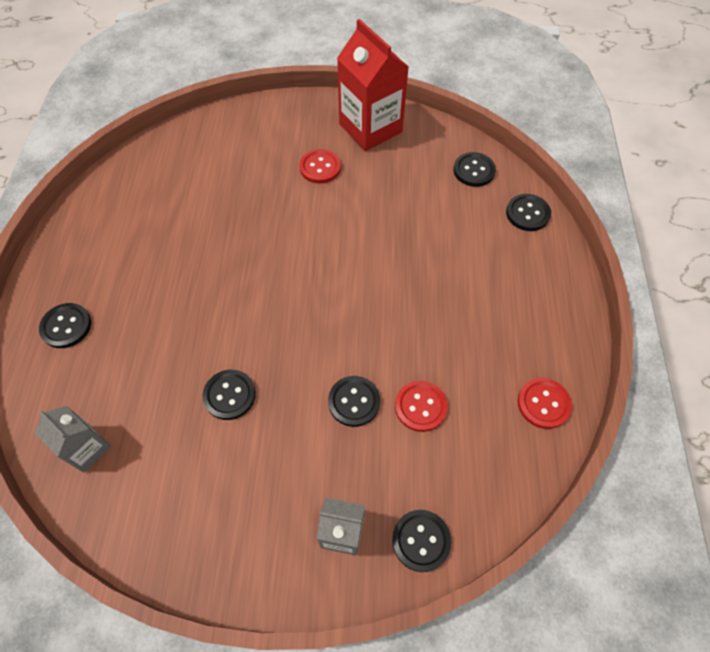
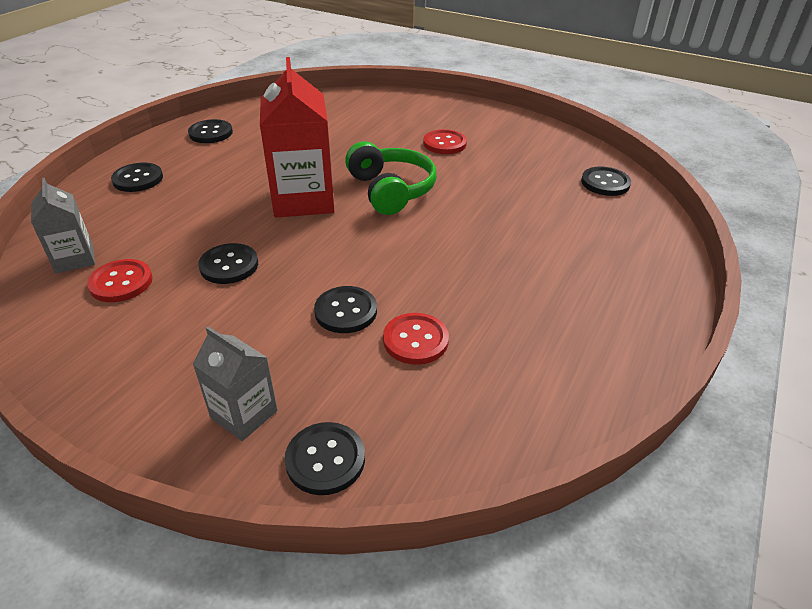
camera: 25 degrees right, 20 degrees down
red carton [337,19,409,151] -> red carton moved to [260,57,334,218]
black button [506,194,551,231] -> black button moved to [188,119,233,143]
red button [518,378,572,429] -> red button moved to [87,259,153,302]
none -> green headphones [345,141,437,215]

